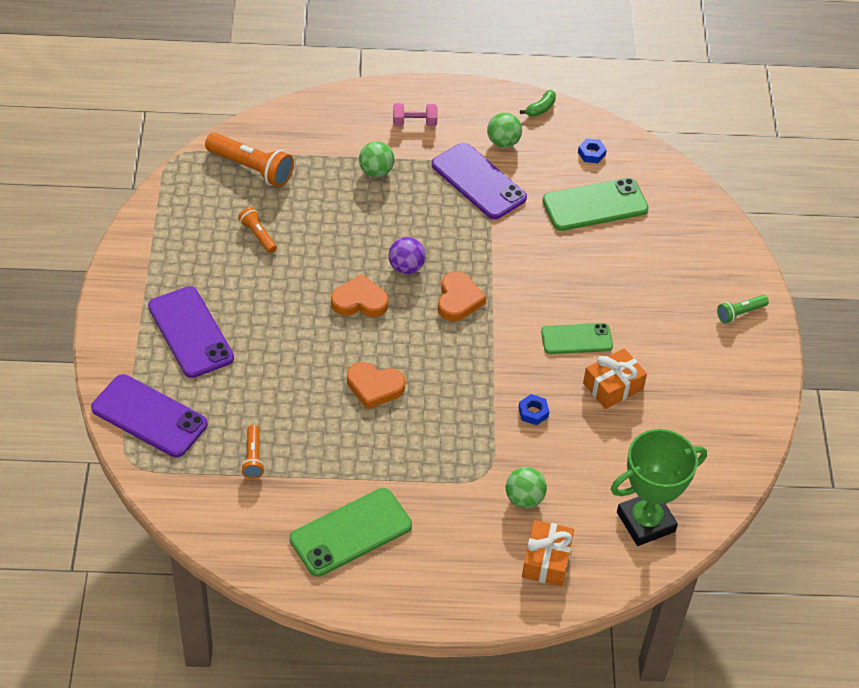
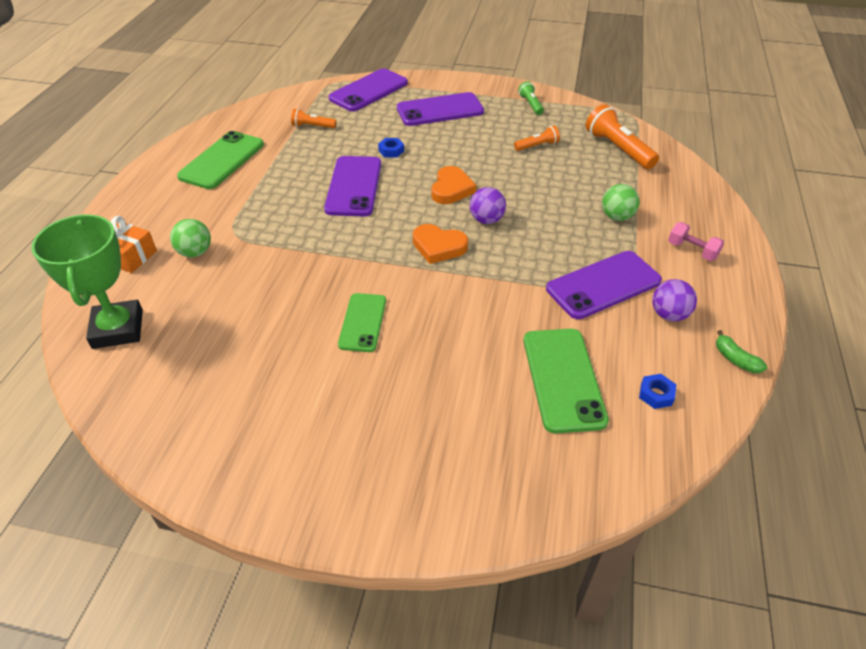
camera: 105 degrees right, 5 degrees down
orange flashlight [205,133,294,187] -> orange flashlight turned 105 degrees clockwise [586,104,659,169]
green phone [290,488,412,577] -> green phone turned 45 degrees clockwise [177,131,264,189]
orange heart [347,362,405,409] -> purple phone [324,156,381,216]
pink dumbbell [393,103,437,126] -> pink dumbbell turned 60 degrees counterclockwise [668,222,724,261]
green ball [487,113,522,148] -> purple ball [652,279,697,321]
blue nut [518,394,549,425] -> blue nut moved to [378,138,404,158]
orange gift [583,348,647,409] -> none
green flashlight [717,295,769,323] -> green flashlight moved to [518,81,544,115]

